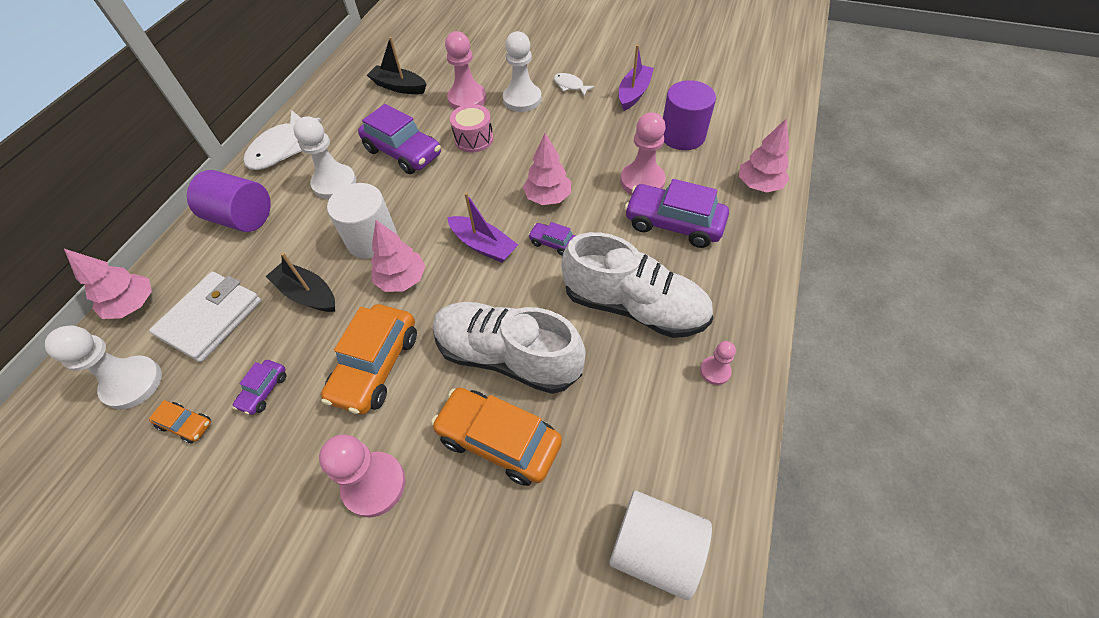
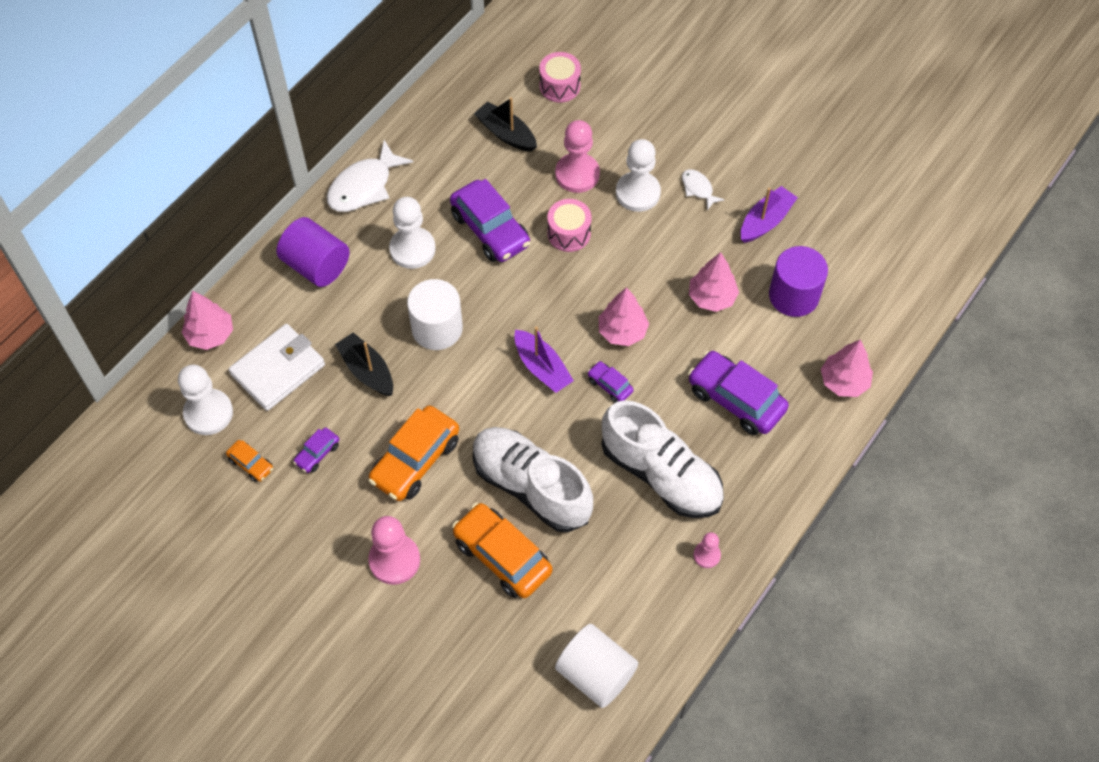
camera: 15 degrees right, 5 degrees up
pink tree [371,220,426,292] -> pink tree moved to [689,252,739,312]
pink pawn [620,112,666,195] -> none
none -> pink drum [539,52,581,103]

